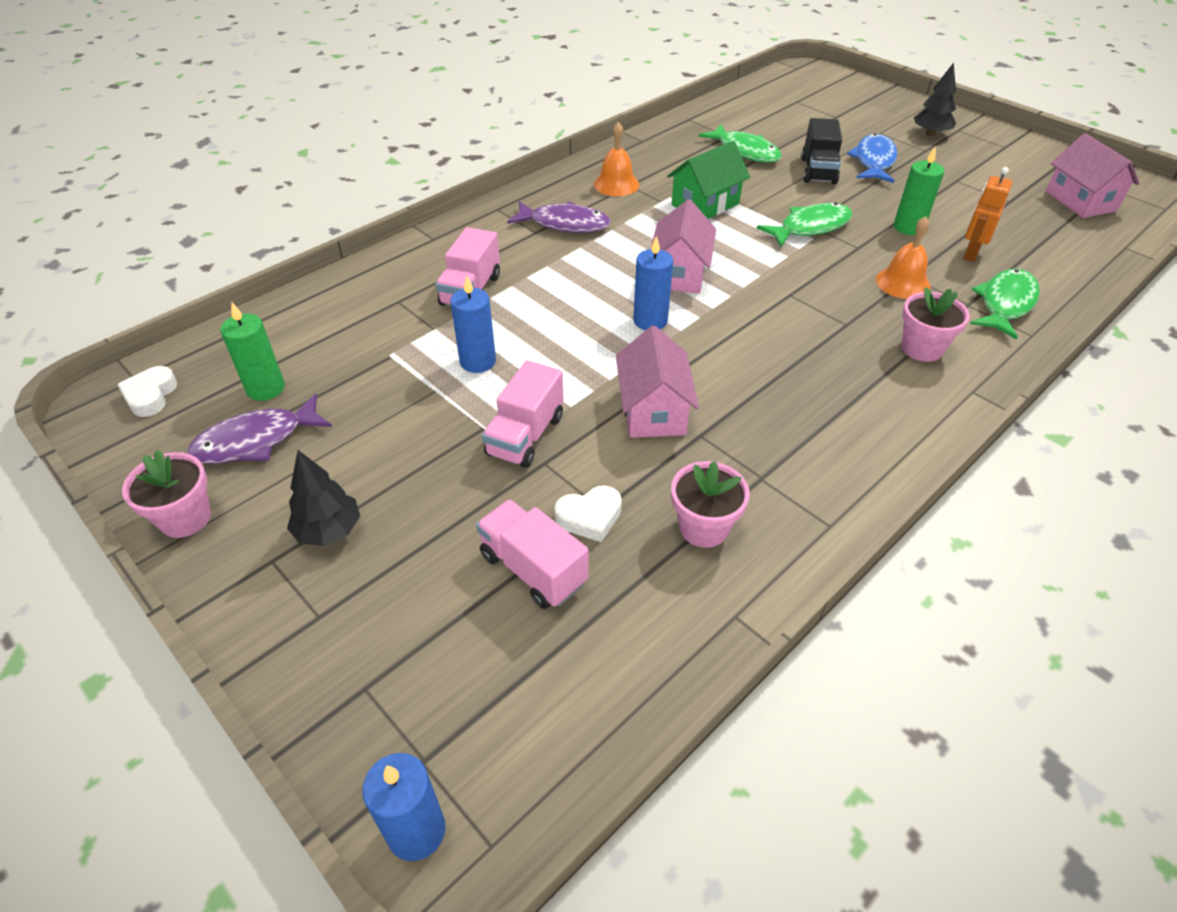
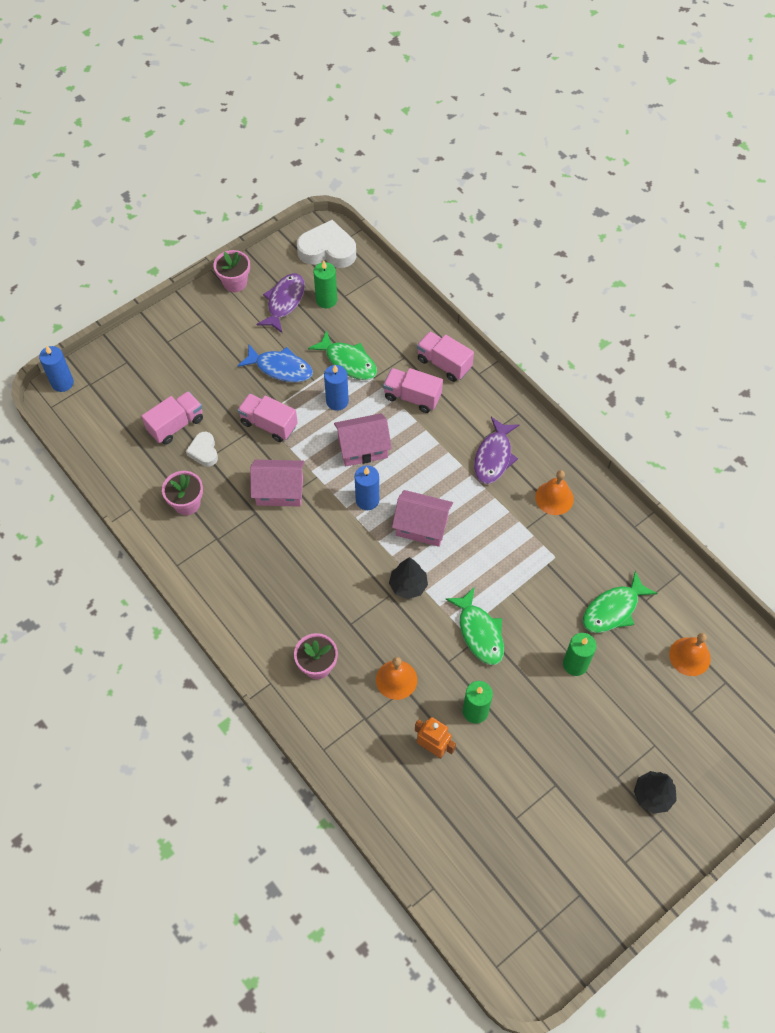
camera: 95 degrees right, 15 degrees up
white heart [117,366,177,417] -> white heart [297,220,356,268], size x1.81
purple fish [187,394,332,464] -> purple fish turned 45 degrees clockwise [256,273,305,333]
black tree [287,450,360,546] -> black tree moved to [389,557,428,599]
green house [667,141,750,219] -> none
black truck [801,118,842,185] -> green candle [563,633,597,676]
blue fish [847,134,897,183] -> blue fish moved to [238,344,313,382]
green fish [970,269,1040,340] -> green fish moved to [308,331,377,380]
pink house [1046,133,1140,218] -> pink house moved to [334,413,392,466]
none -> pink truck [417,331,474,382]
none -> orange bell [669,633,711,676]

